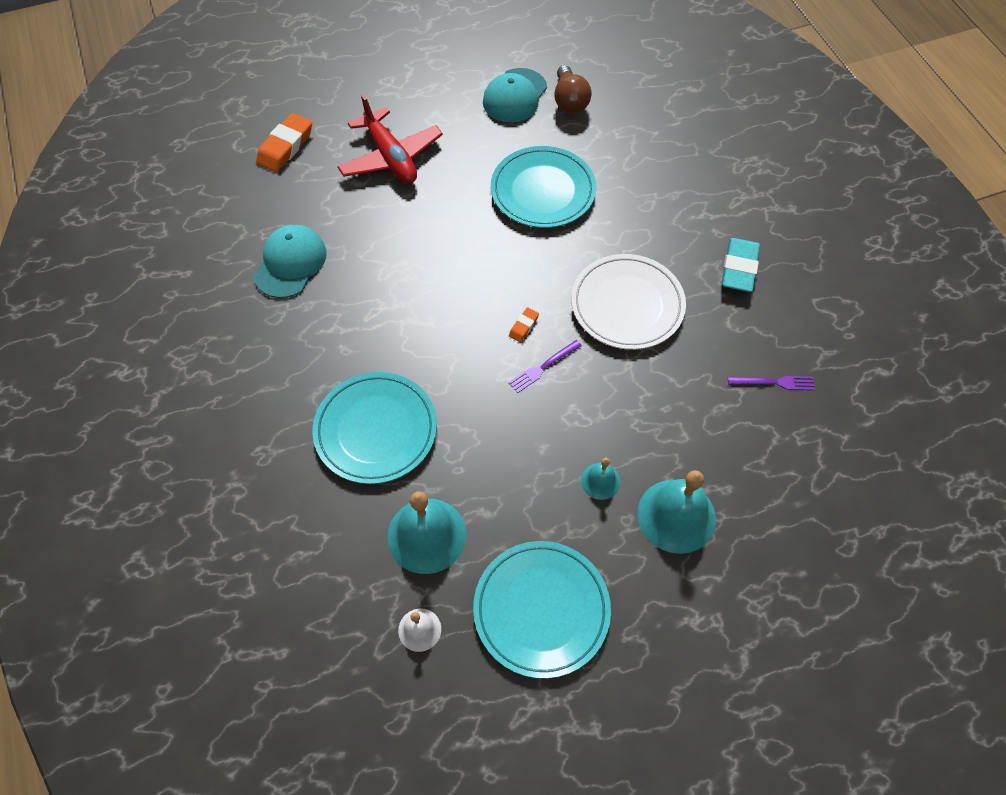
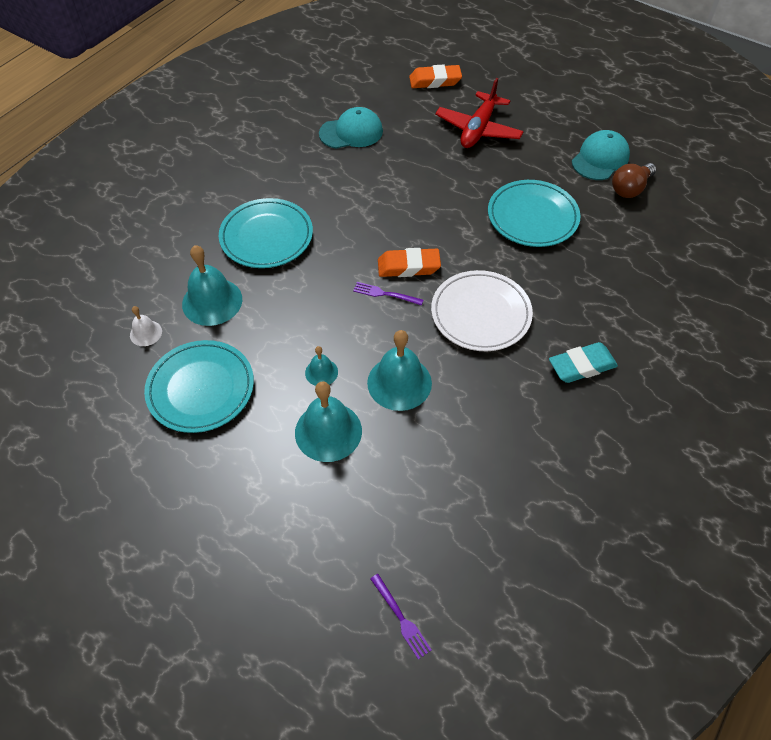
camera: 55 degrees right, 5 degrees down
turquoise cap [483,68,547,123] -> turquoise cap turned 135 degrees clockwise [572,130,630,180]
orange eraser [509,307,539,342] -> orange eraser [378,248,441,277], size x2.05
purple fork [728,376,815,390] -> purple fork moved to [370,574,432,660]
none -> turquoise bell [367,330,432,411]

